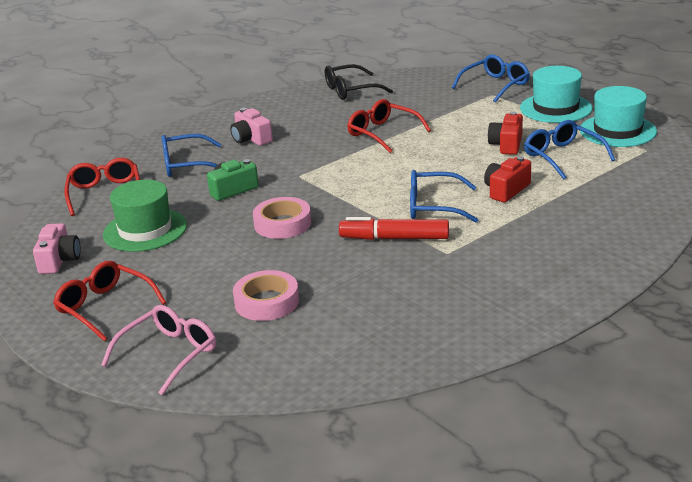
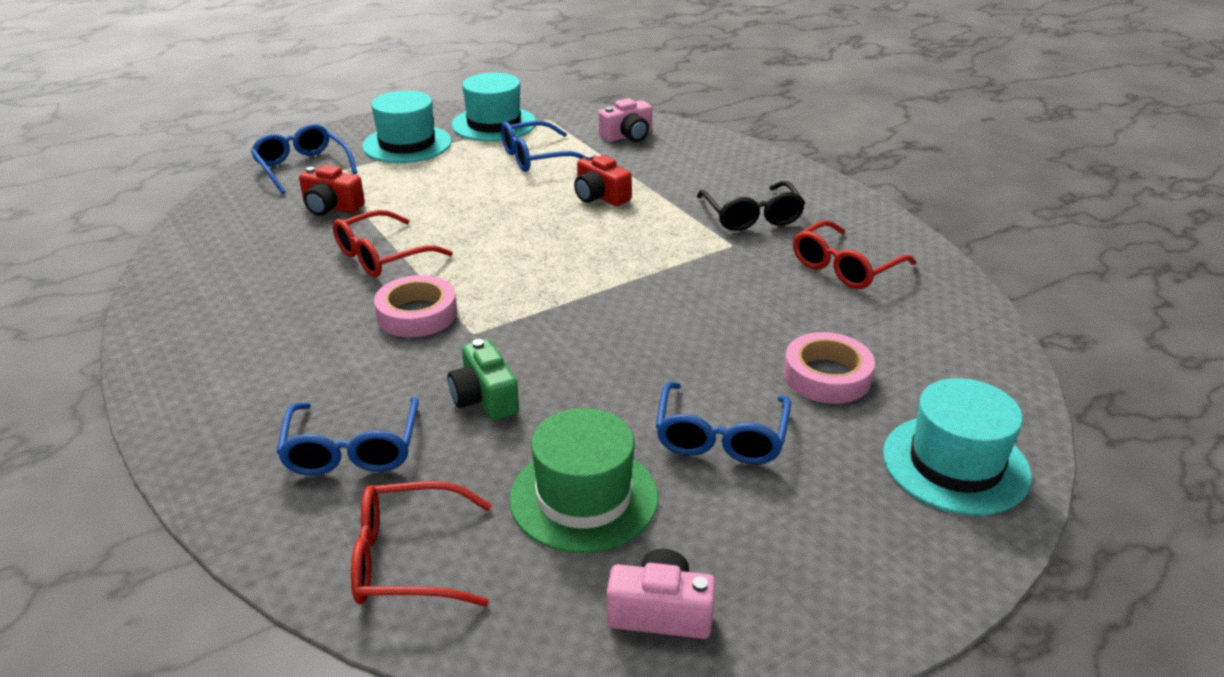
camera: 85 degrees left, 5 degrees up
red glasses [53,261,166,342] -> red glasses moved to [793,220,916,289]
pink glasses [101,305,216,395] -> turquoise hat [883,378,1032,515]
pink camera [230,108,273,146] -> pink camera moved to [599,98,652,142]
pink tape [253,197,311,239] -> pink tape moved to [374,275,457,337]
black glasses [325,64,393,100] -> black glasses moved to [697,181,805,231]
red marker [339,217,449,240] -> none
blue glasses [410,170,478,223] -> blue glasses moved to [656,382,791,464]
red camera [488,112,523,155] -> red camera moved to [299,165,365,216]

